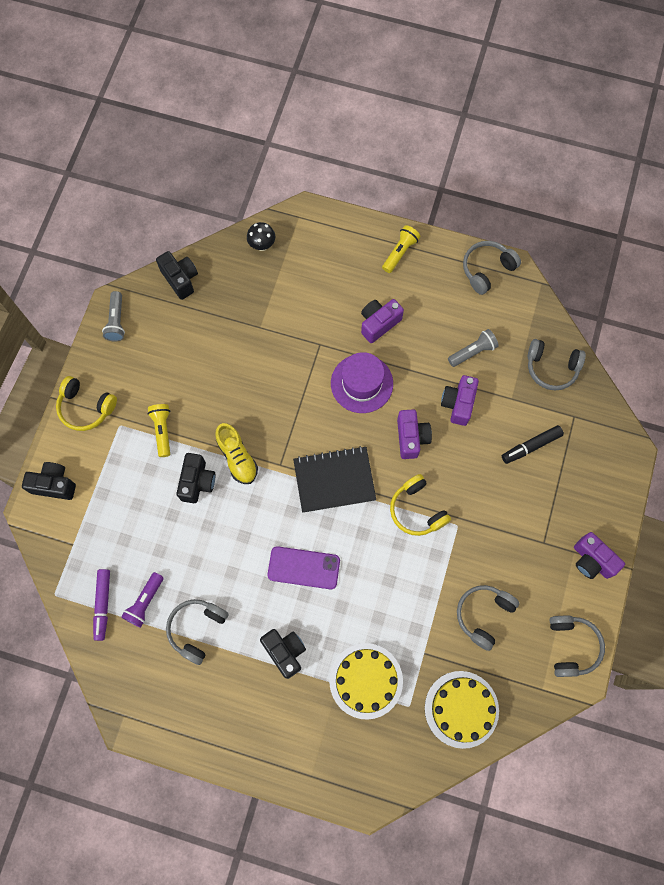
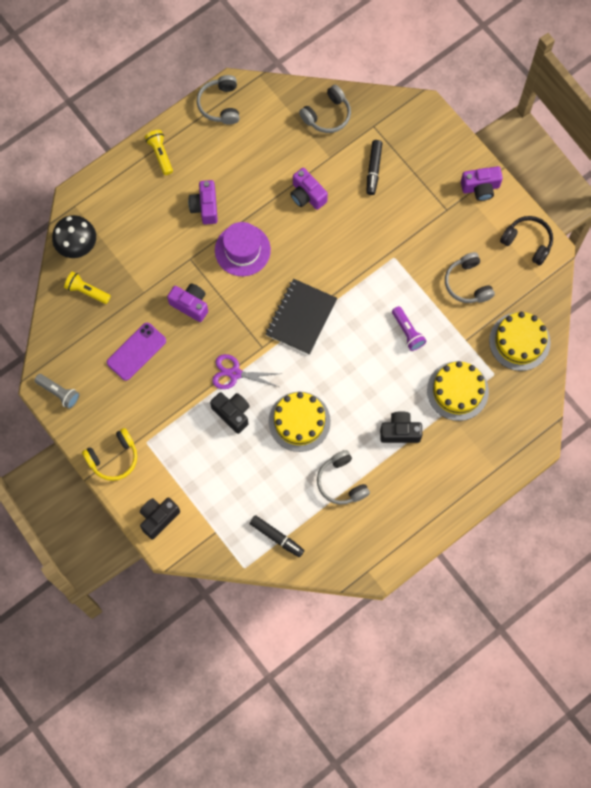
camera: 55 degrees left, 0 degrees up
purple marker [93,569,110,641] -> black marker [250,515,305,558]
purple flashlight [121,572,164,628] -> purple flashlight moved to [392,306,426,351]
yellow flashlight [147,404,170,457] -> yellow flashlight moved to [64,271,111,304]
black camera [156,251,198,300] -> none
yellow shoe [215,423,258,484] -> purple scissors [212,354,280,389]
black mushroom [247,222,275,251] -> black mushroom [52,215,96,258], size x1.65
purple phone [267,546,340,589] -> purple phone moved to [107,323,166,381]
yellow headphones [390,474,451,536] -> none
purple camera [397,409,432,459] -> purple camera moved to [167,283,208,322]
grey flashlight [448,329,499,367] -> none
grey headphones [550,616,605,677] -> black headphones [500,216,553,266]
none -> yellow cake [269,392,331,452]

